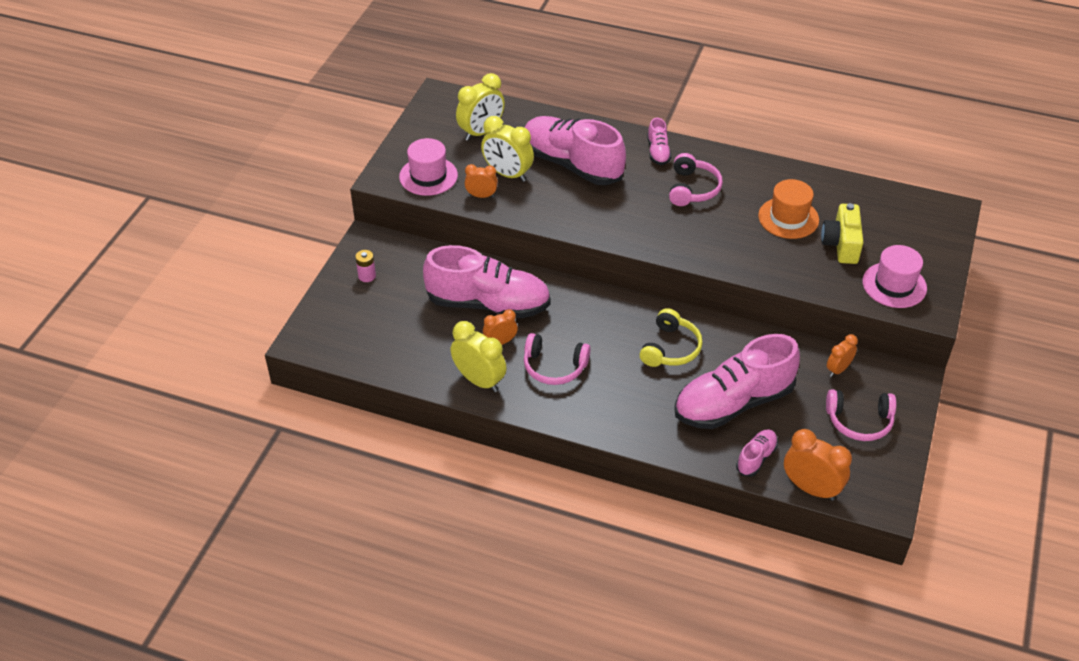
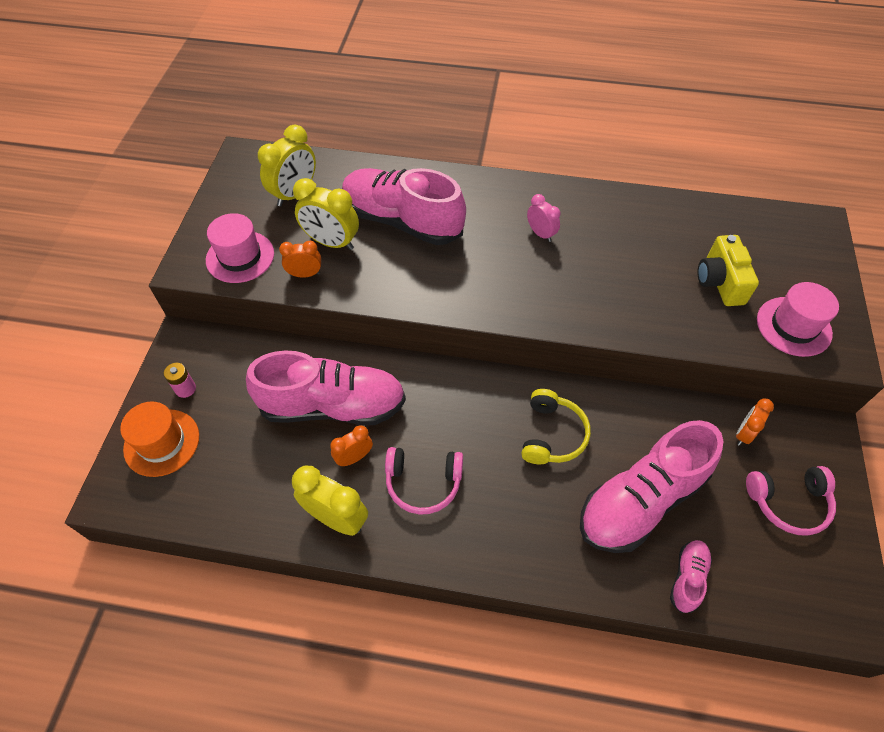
camera: 10 degrees left, 10 degrees up
pink shoe [647,118,672,165] -> none
pink headphones [669,153,723,206] -> pink clock [527,194,560,242]
orange hat [758,179,819,239] -> orange hat moved to [120,402,199,477]
orange clock [784,429,852,501] -> none

